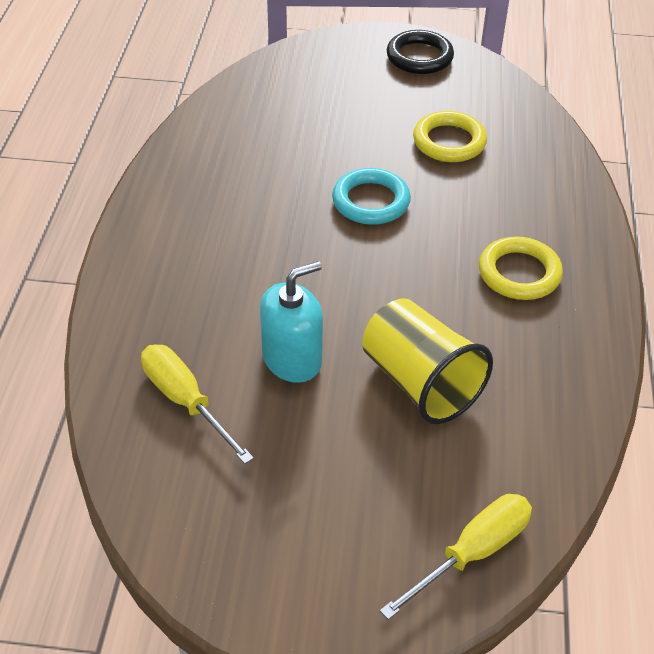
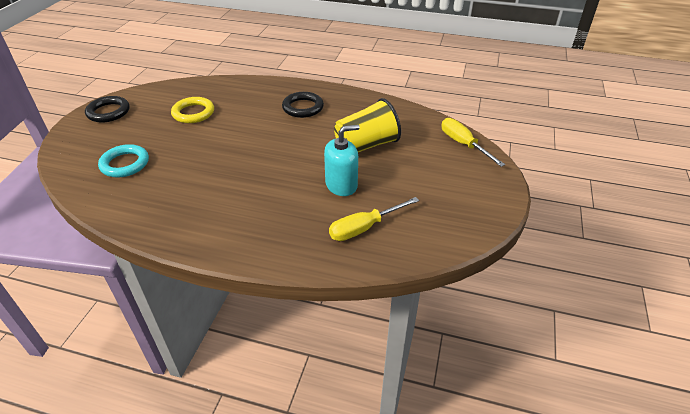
camera: 80 degrees left, 5 degrees down
turquoise soap dispenser [260,261,323,383] -> turquoise soap dispenser turned 90 degrees clockwise [324,125,360,196]
turquoise ring [332,168,411,225] -> turquoise ring moved to [98,144,149,177]
yellow ring [479,237,563,300] -> black ring [282,92,324,118]

